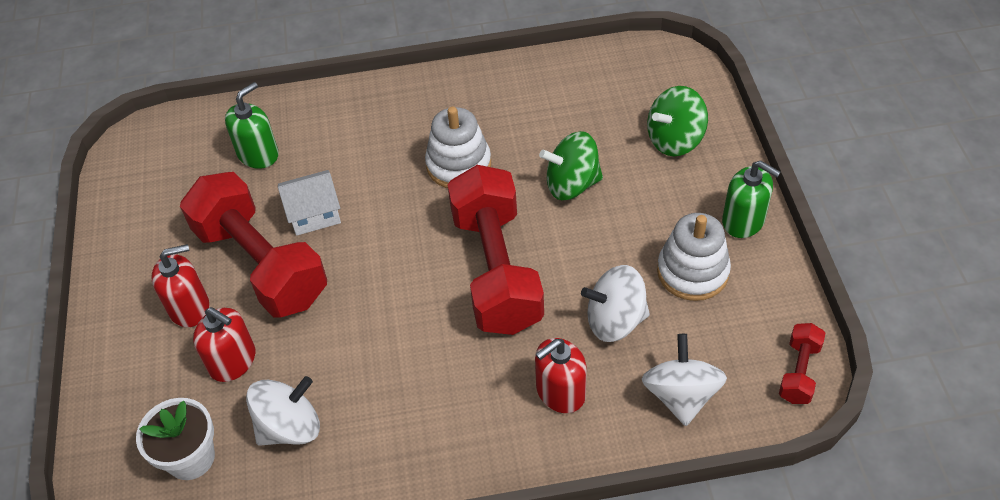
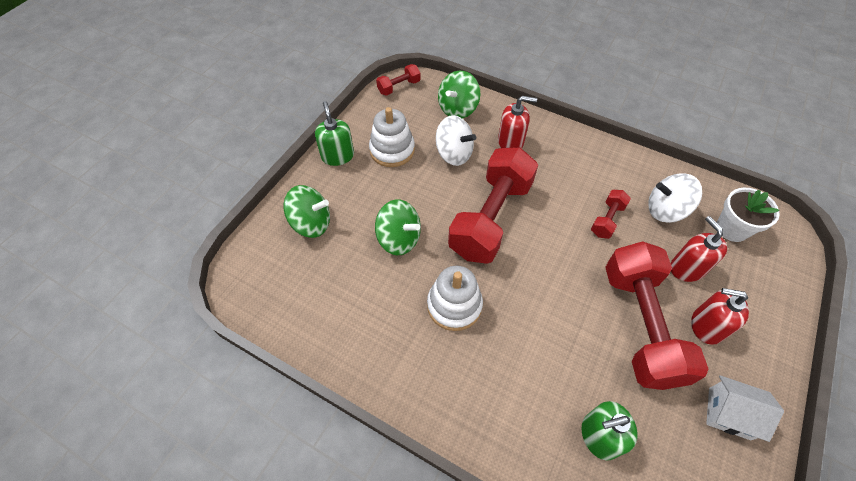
camera: 145 degrees left, 5 degrees up
white house [278,170,341,236] -> white house moved to [706,375,784,442]
white spinning top [642,334,727,426] -> green spinning top [438,71,481,118]
none -> red dumbbell [591,190,631,239]

